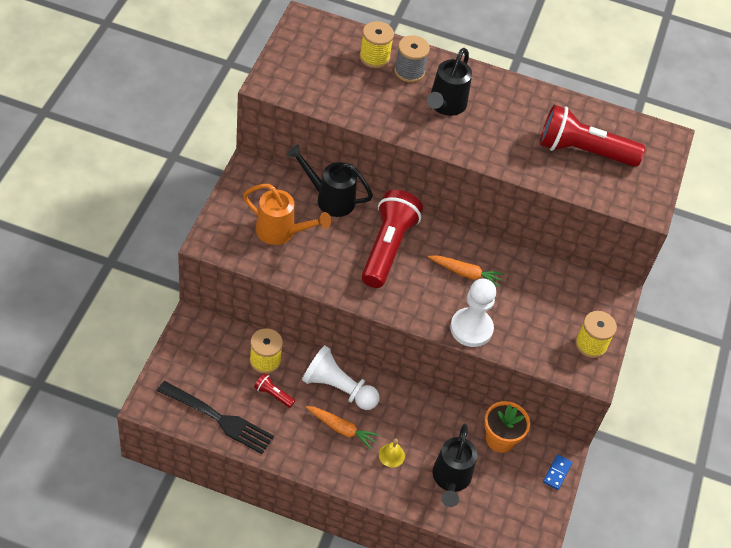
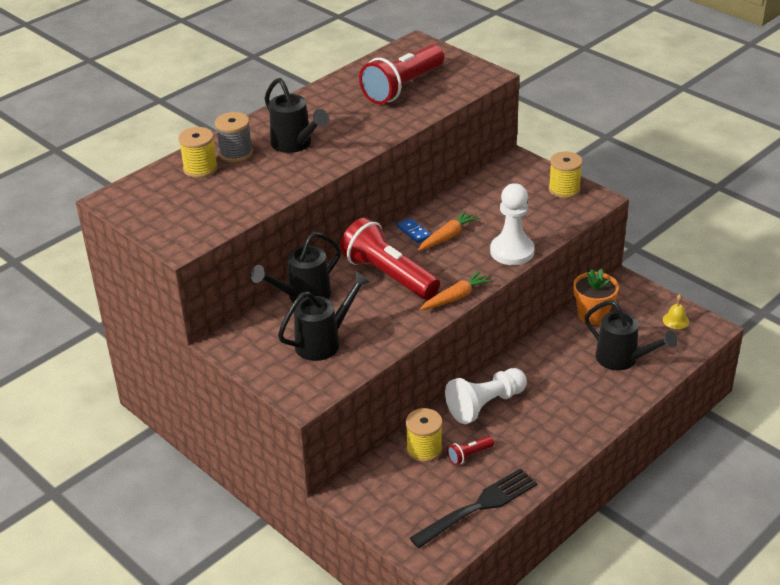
camera: 55 degrees left, 15 degrees down
orange watering can [243,184,331,245] -> black watering can [278,271,371,361]
orange carrot [306,406,379,449] -> orange carrot moved to [420,271,493,310]
yellow bell [379,438,405,467] -> yellow bell moved to [663,294,689,329]
blue domino [543,454,572,490] -> blue domino moved to [397,218,431,243]

